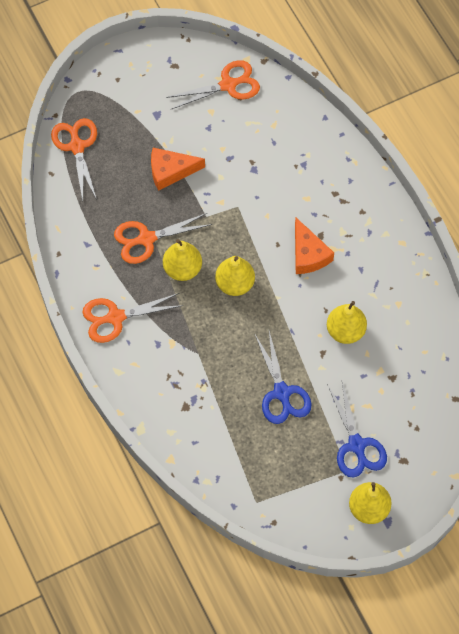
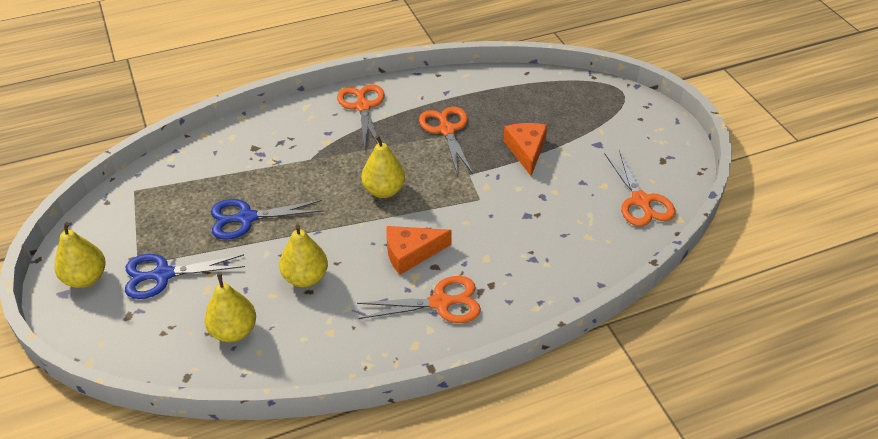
camera: 95 degrees right, 20 degrees down
orange scissors [51,118,97,201] -> orange scissors moved to [357,276,481,323]
yellow pear [163,239,202,281] -> yellow pear moved to [204,273,256,342]

